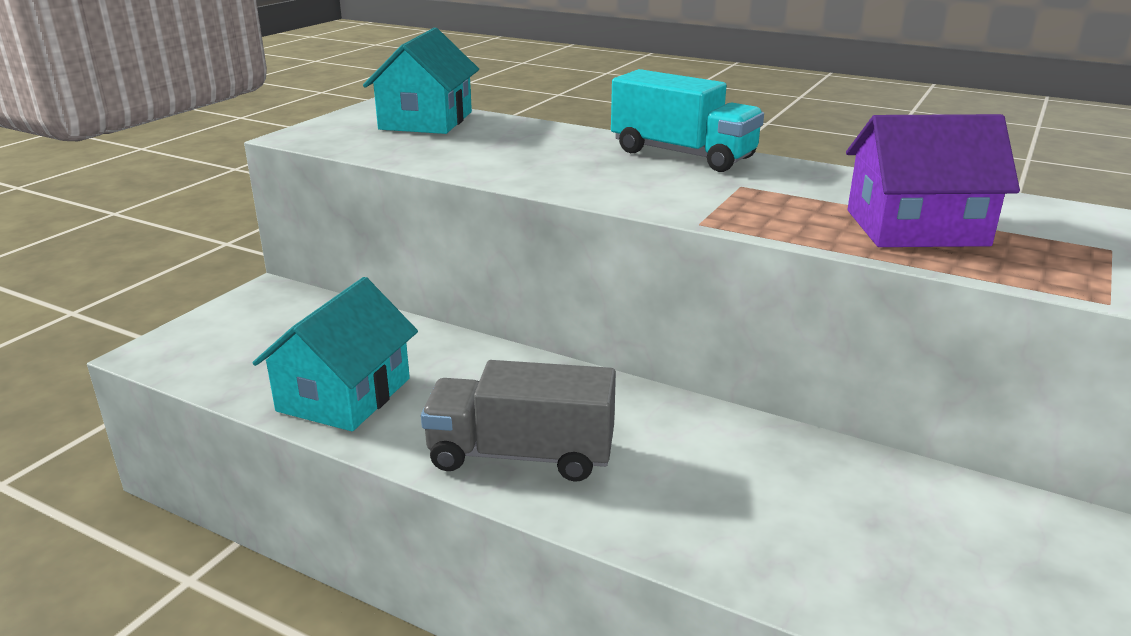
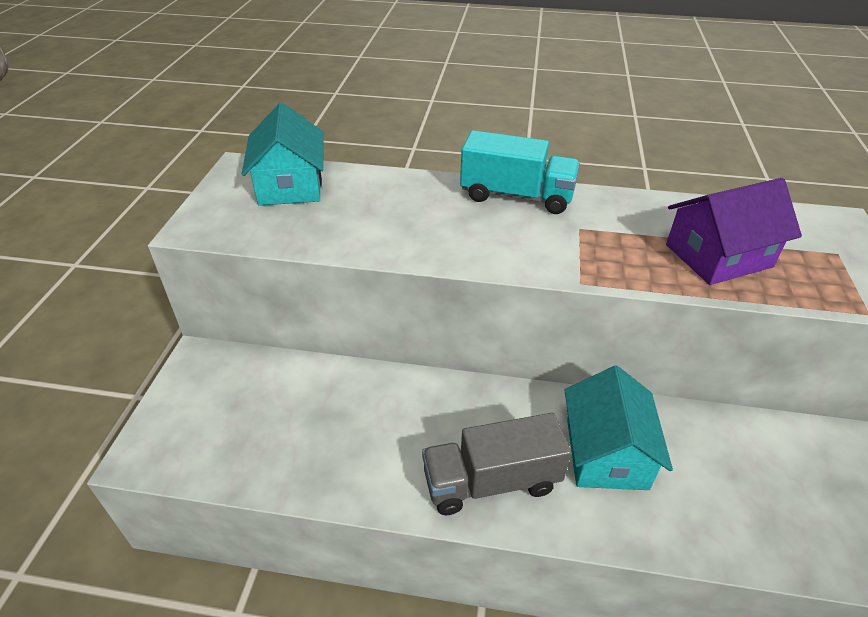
camera: 20 degrees left, 15 degrees up
turquoise house [253,277,418,431] -> turquoise house moved to [565,366,673,490]

